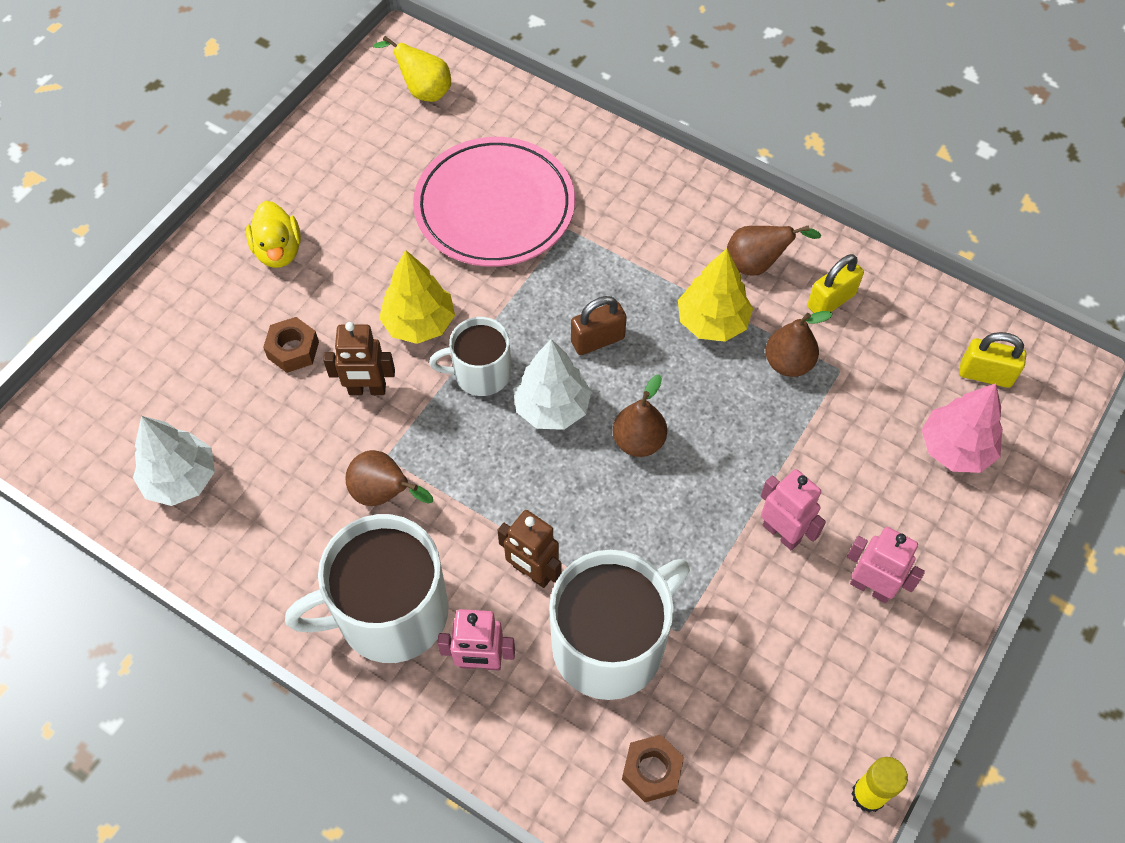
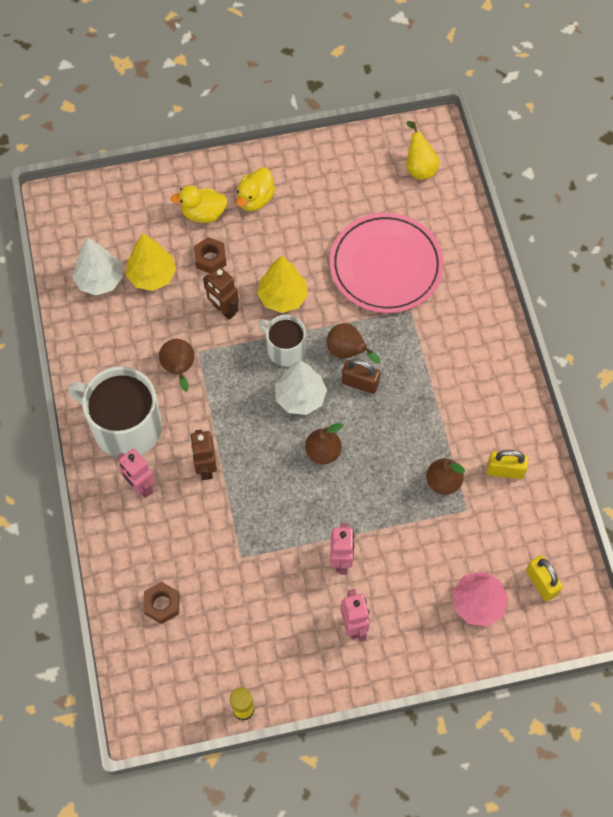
camera: 45 degrees right, 5 degrees up
white mug [549,550,690,700] -> none
yellow tree [678,249,753,342] -> yellow tree moved to [126,233,176,291]
brown pear [727,225,821,276] -> brown pear moved to [327,323,380,364]
none -> yellow duck [170,185,228,223]

